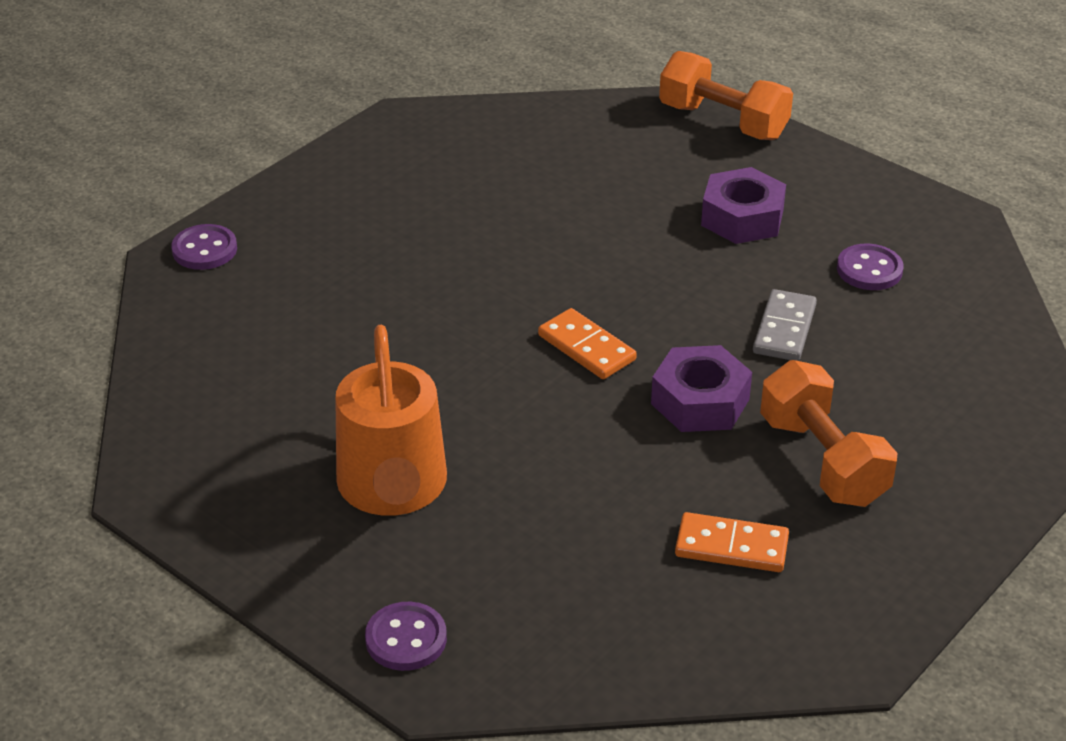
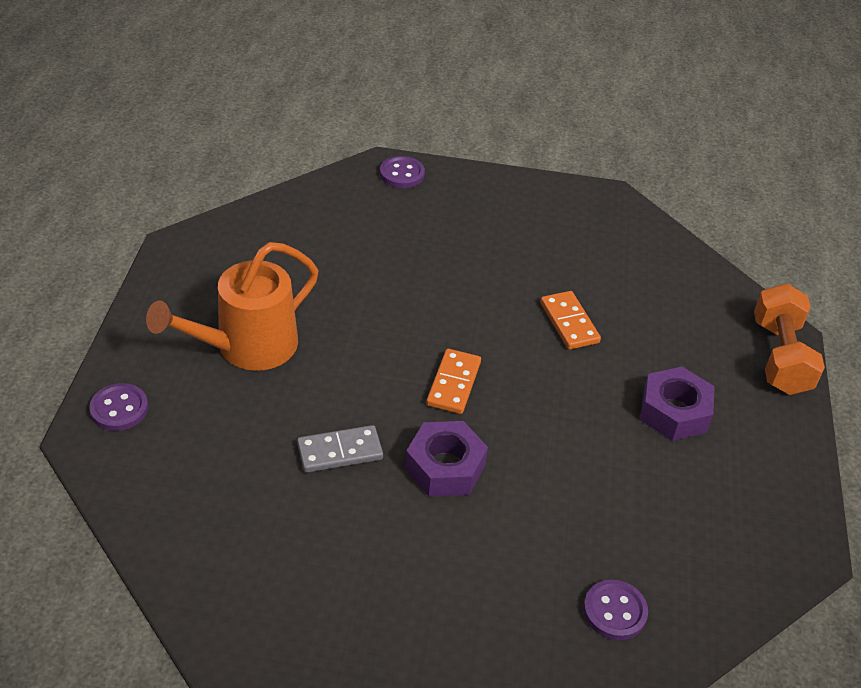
camera: 55 degrees right, 5 degrees up
orange domino [675,512,789,572] -> orange domino moved to [540,291,601,350]
grey domino [753,289,817,361] -> grey domino moved to [297,425,383,473]
orange dumbbell [760,360,897,507] -> none
purple button [837,244,904,290] -> purple button moved to [583,580,648,640]

